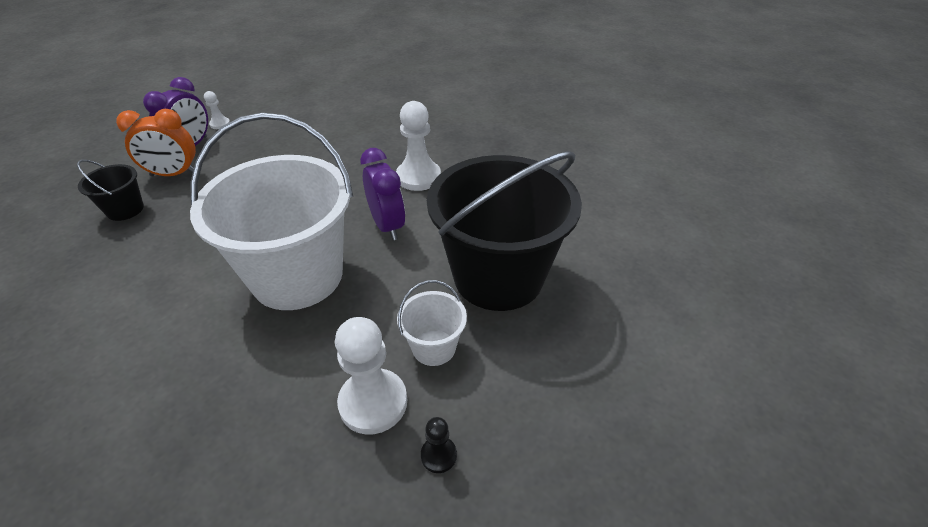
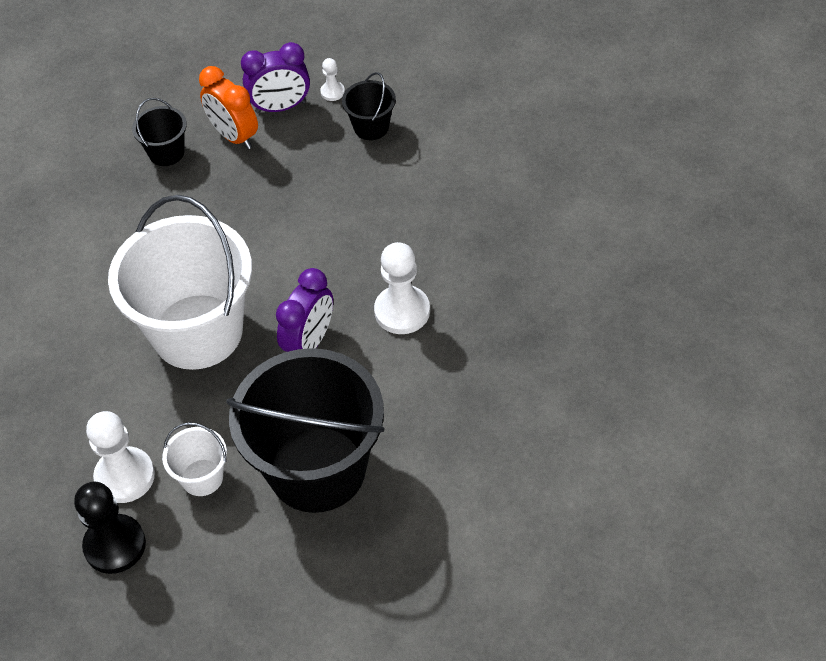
camera: 55 degrees right, 10 degrees up
black pawn [421,417,457,473] -> black pawn [74,482,146,574], size x2.04
none -> black bucket [342,72,396,140]

